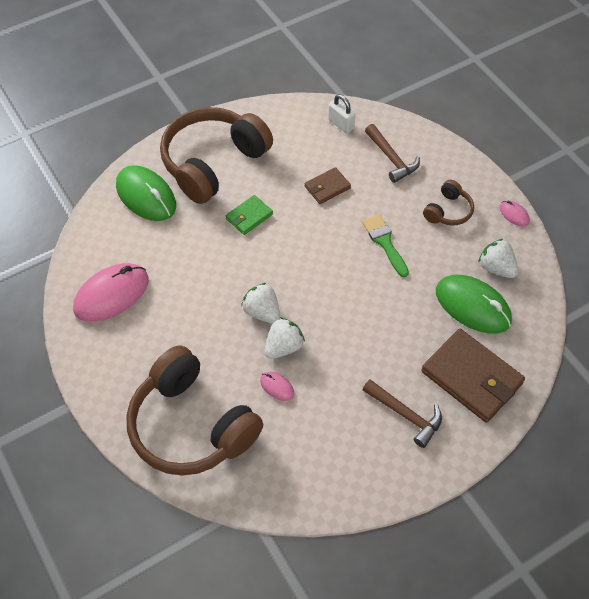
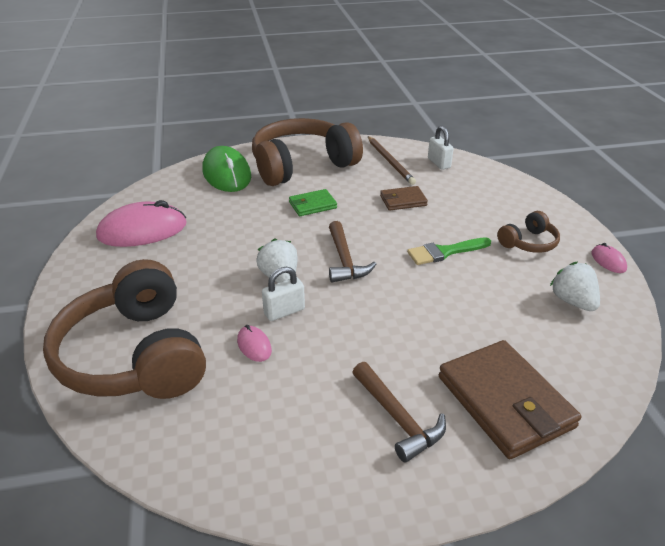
camera: 20 degrees right, 20 degrees down
white strawberry [264,317,305,359] -> white padlock [262,267,305,321]
green brush [362,214,409,277] -> green brush turned 105 degrees counterclockwise [407,237,491,265]
brown hammer [365,124,420,183] -> brown hammer moved to [329,221,376,282]
green mouse [436,275,512,334] -> none
none -> brown pencil [368,136,416,185]

